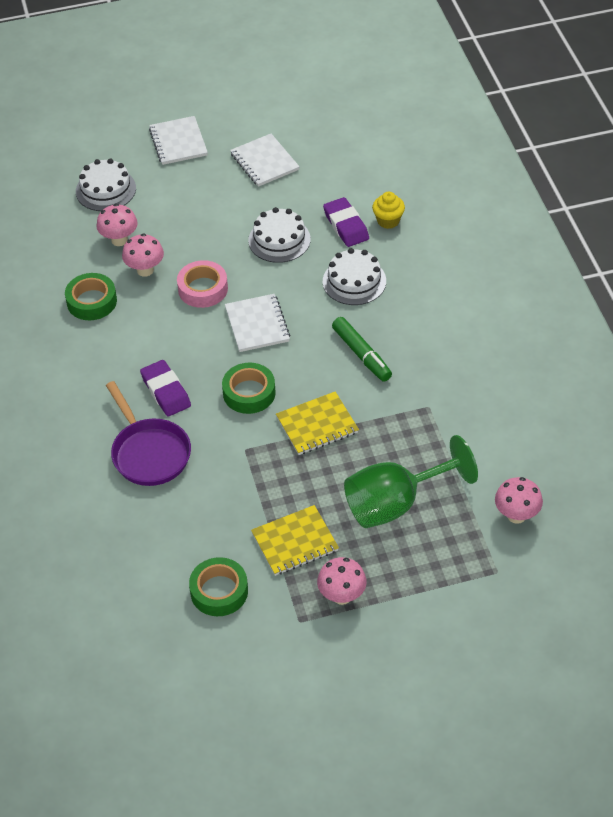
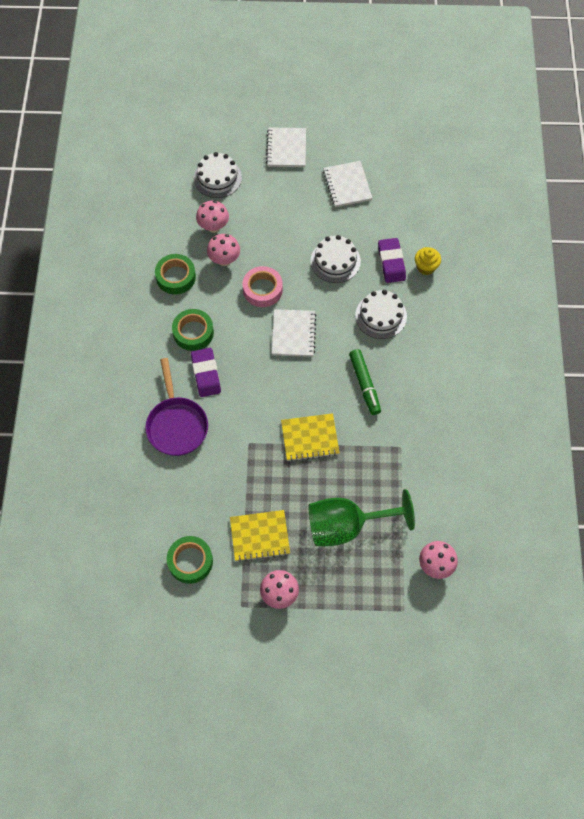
camera: 15 degrees right, 15 degrees up
green tape [222,363,276,414] -> green tape moved to [172,309,214,351]

